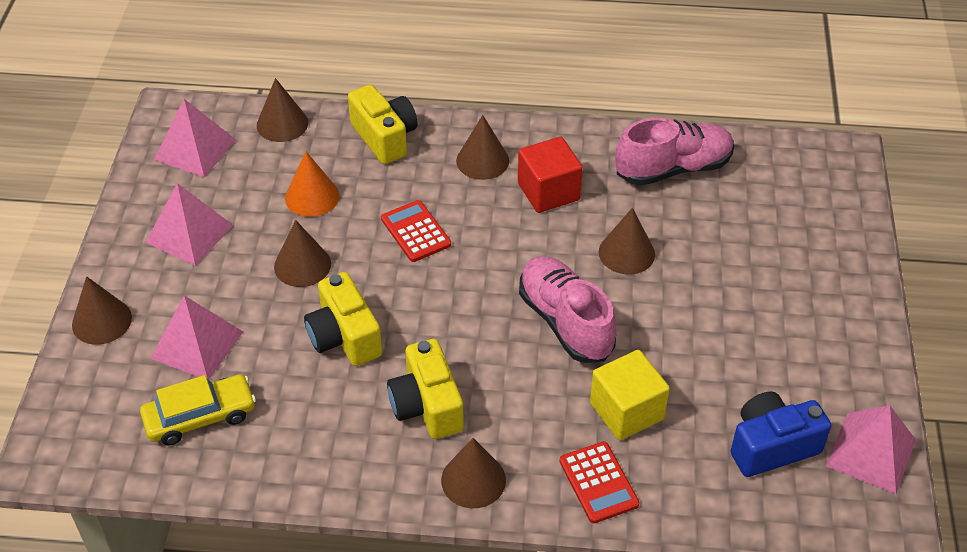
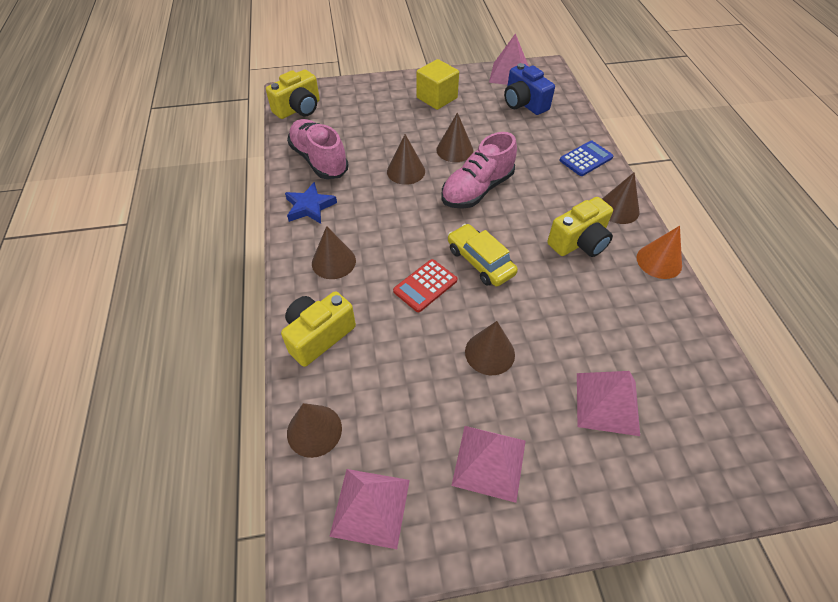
camera: 105 degrees left, 5 degrees up
brown cone [72,276,132,345] -> brown cone moved to [436,112,473,162]
yellow car [140,374,256,445] -> yellow car moved to [448,224,518,287]
orange cone [285,152,340,217] -> orange cone moved to [637,226,682,279]
yellow camera [304,272,382,366] -> yellow camera moved to [266,70,320,119]
red cube [518,137,583,213] -> none
red calculator [559,441,639,523] -> blue calculator [559,141,613,176]
yellow cube [590,350,670,440] -> yellow cube moved to [416,59,459,110]
none -> blue star [285,182,337,224]

